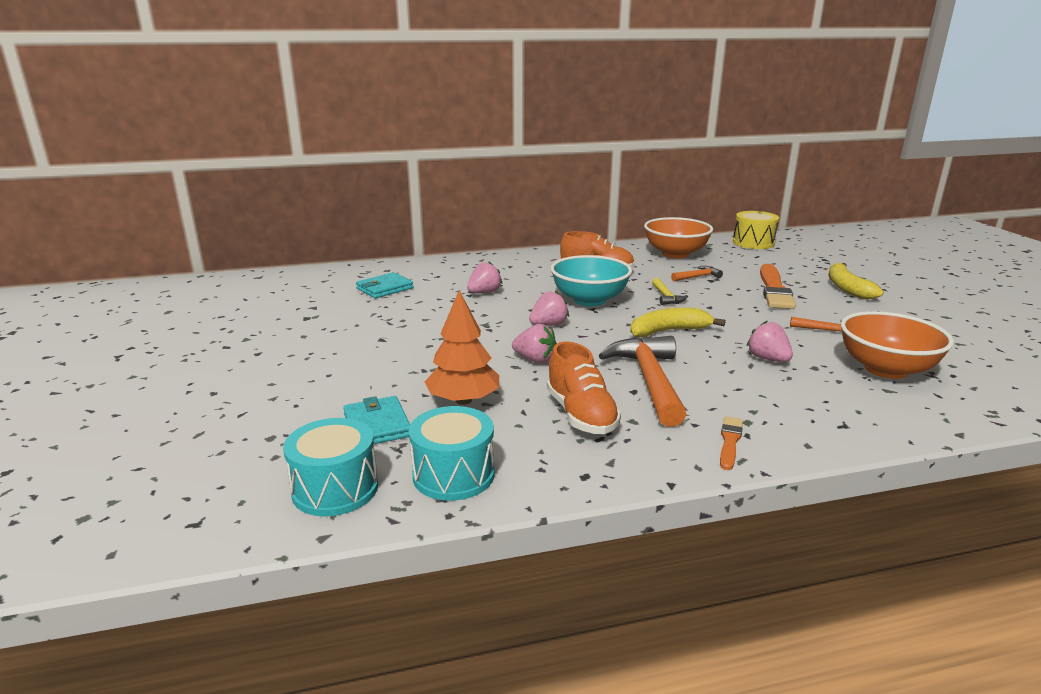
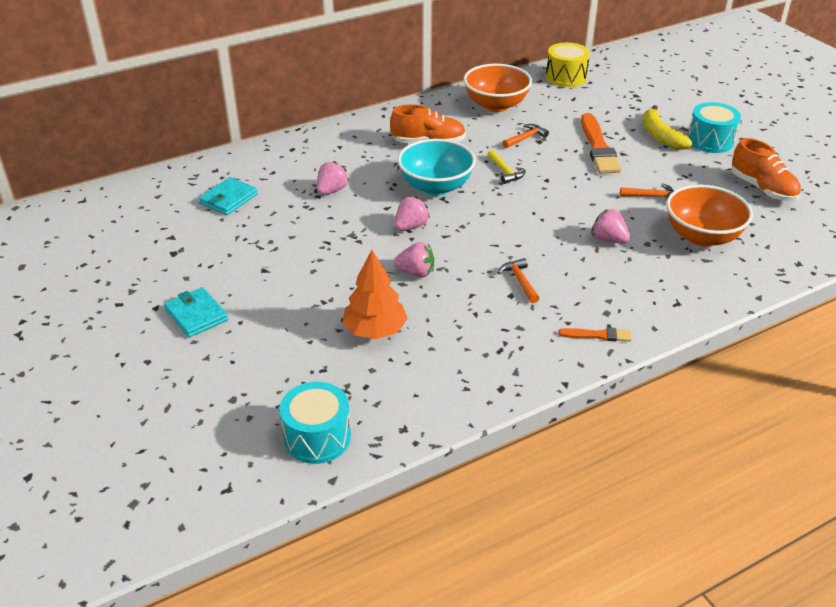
camera: 15 degrees left, 15 degrees up
turquoise wallet [343,396,410,444] -> turquoise wallet moved to [164,287,228,337]
turquoise drum [409,406,495,501] -> turquoise drum moved to [688,102,741,153]
orange shoe [547,341,621,434] -> orange shoe moved to [731,138,801,201]
orange hammer [599,336,687,427] -> orange hammer [498,258,539,303], size x0.48
yellow banana [630,308,725,337] -> none
orange brush [720,416,743,470] -> orange brush turned 90 degrees clockwise [558,327,632,341]

